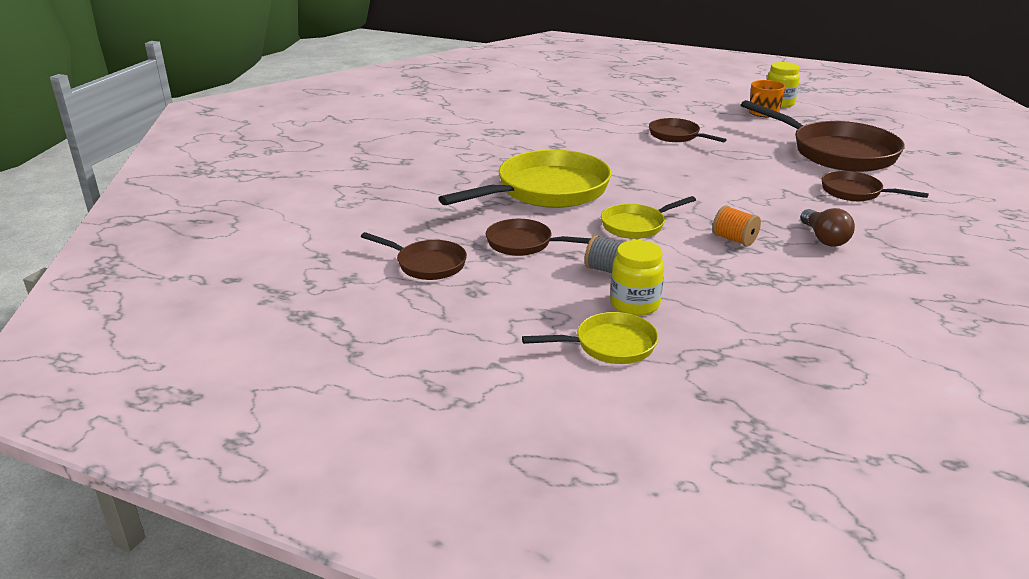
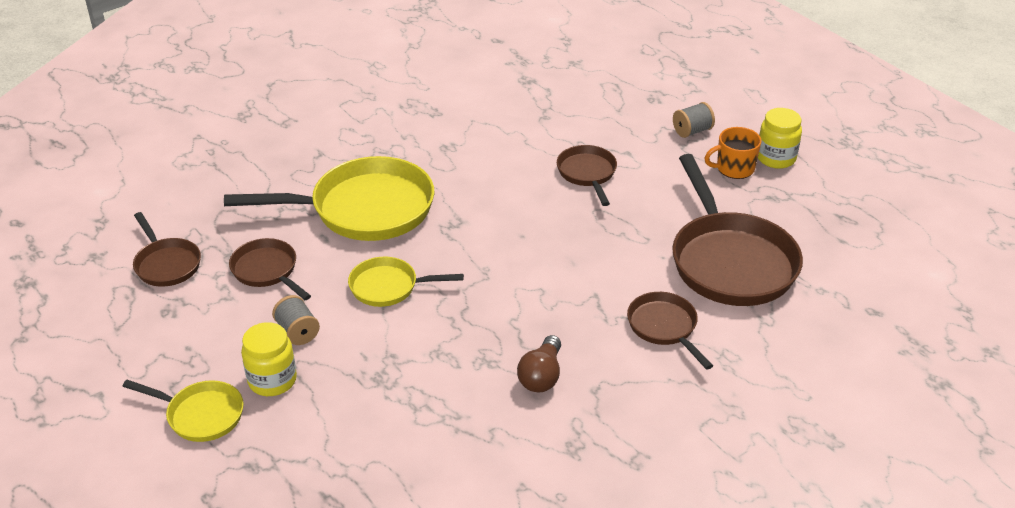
camera: 30 degrees right, 10 degrees up
orange spool [712,205,761,247] -> none
none -> grey spool [673,102,715,138]

